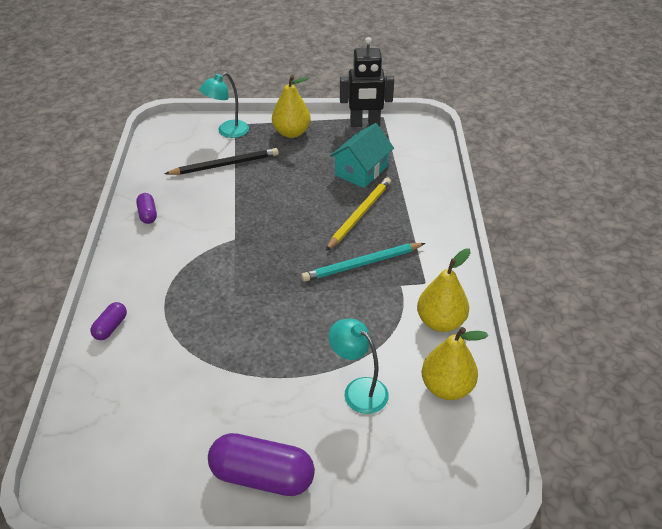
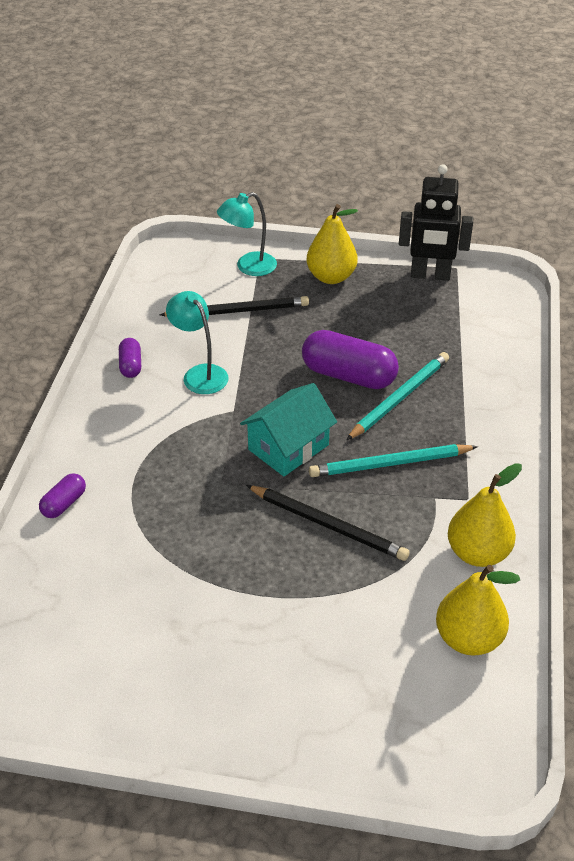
camera: 10 degrees right, 0 degrees up
purple capsule [208,433,315,496] -> purple capsule moved to [302,330,399,389]
yellow pencil [326,177,391,251] -> turquoise pencil [346,352,449,440]
turquoise lamp [329,319,389,414] -> turquoise lamp moved to [166,291,228,394]
turquoise house [330,123,394,188] -> turquoise house moved to [240,383,337,476]
none -> black pencil [246,485,410,561]

